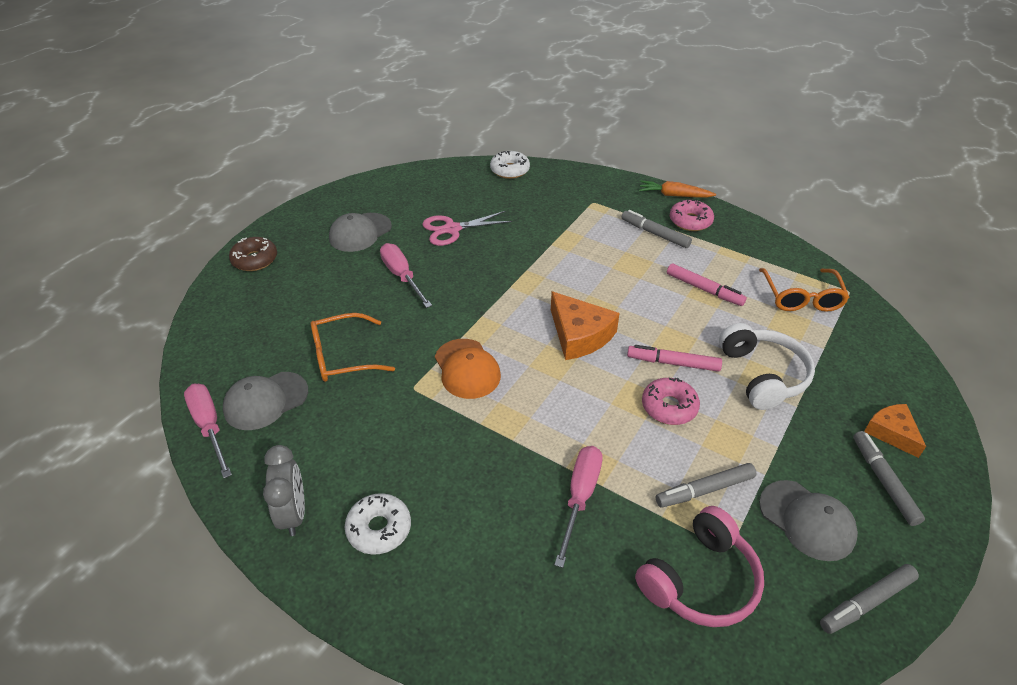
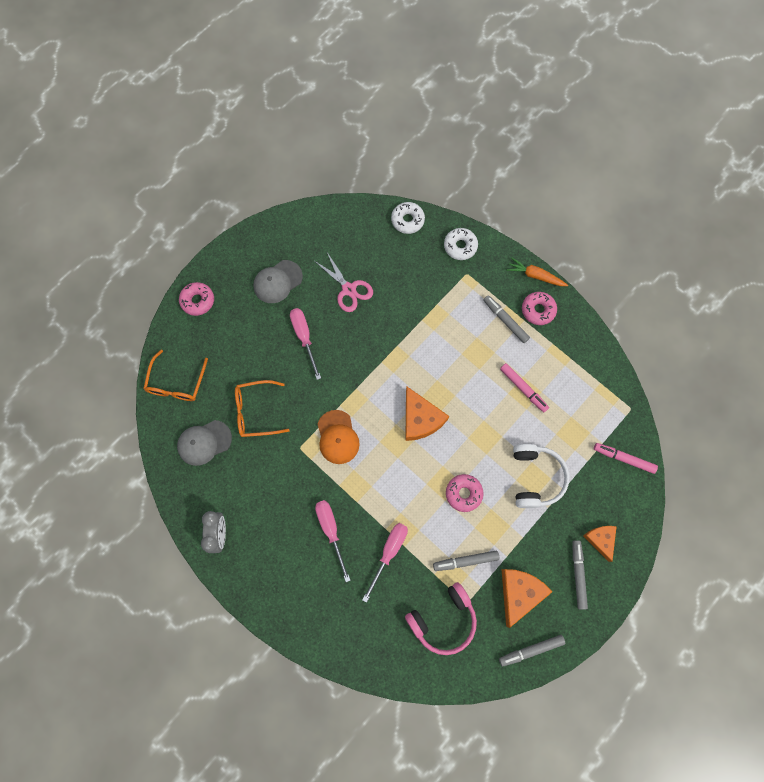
camera: 10 degrees right, 30 degrees up
pink screwdriver [184,384,232,478] -> pink screwdriver moved to [315,500,351,582]
brown donut [229,237,277,271] -> pink donut [179,282,214,316]
white donut [345,493,411,555] -> white donut moved to [444,228,478,260]
pink scissors [422,211,512,246] -> pink scissors turned 120 degrees counterclockwise [315,252,373,312]
pink marker [627,345,722,372] -> pink marker moved to [594,443,658,474]
orange glasses [759,268,850,312] -> orange glasses moved to [143,350,208,401]
grey cap [759,480,858,561] -> orange cheese [501,569,552,628]

